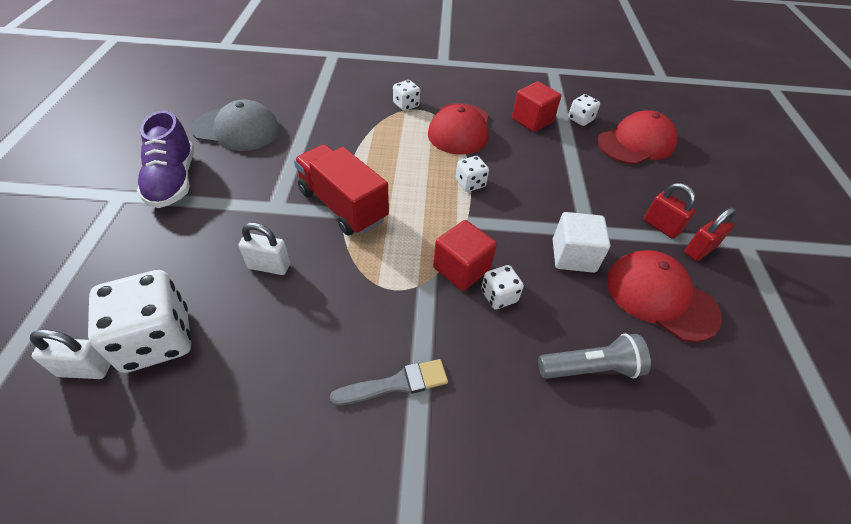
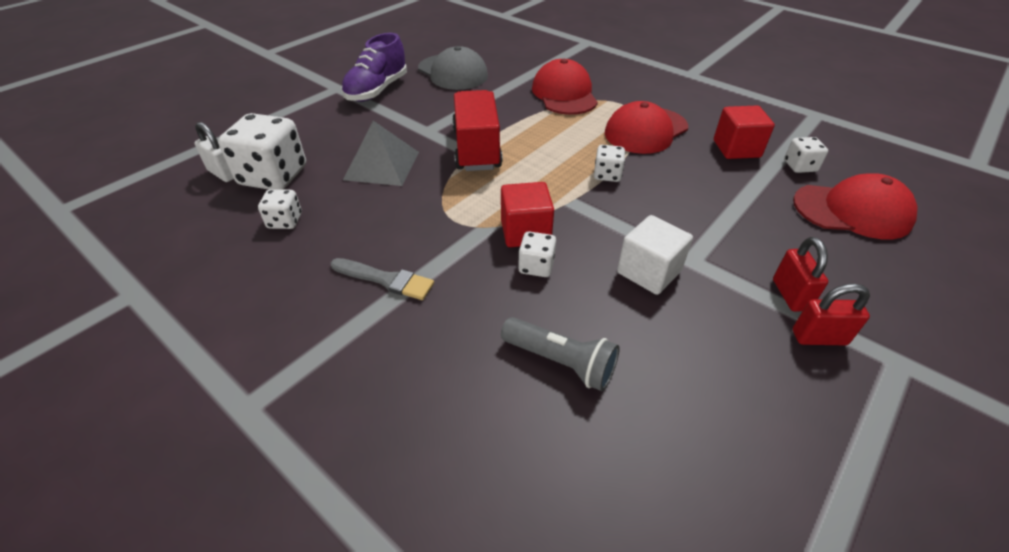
camera: 40 degrees right, 5 degrees down
white padlock [238,223,290,275] -> grey pyramid [343,121,419,186]
white dice [393,80,420,111] -> white dice moved to [258,189,302,229]
red cap [606,250,722,342] -> red cap moved to [532,59,598,115]

